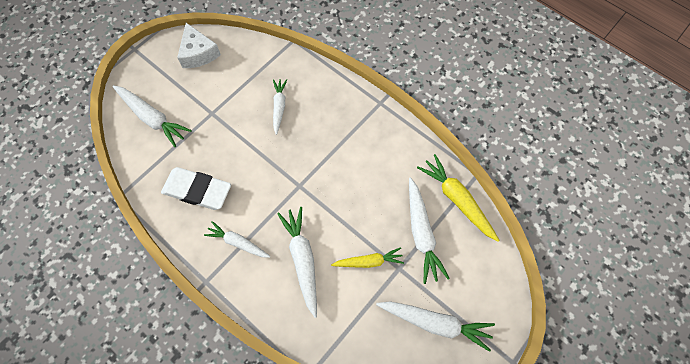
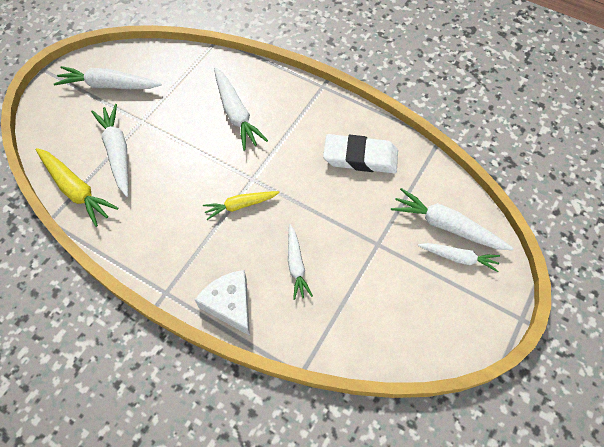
camera: 170 degrees right, 5 degrees down
white cheese [177,23,221,68] -> white cheese moved to [195,270,250,336]
white carrot [204,221,271,258] -> white carrot moved to [418,243,500,272]
yellow carrot [331,247,404,268] -> yellow carrot moved to [203,191,280,220]

